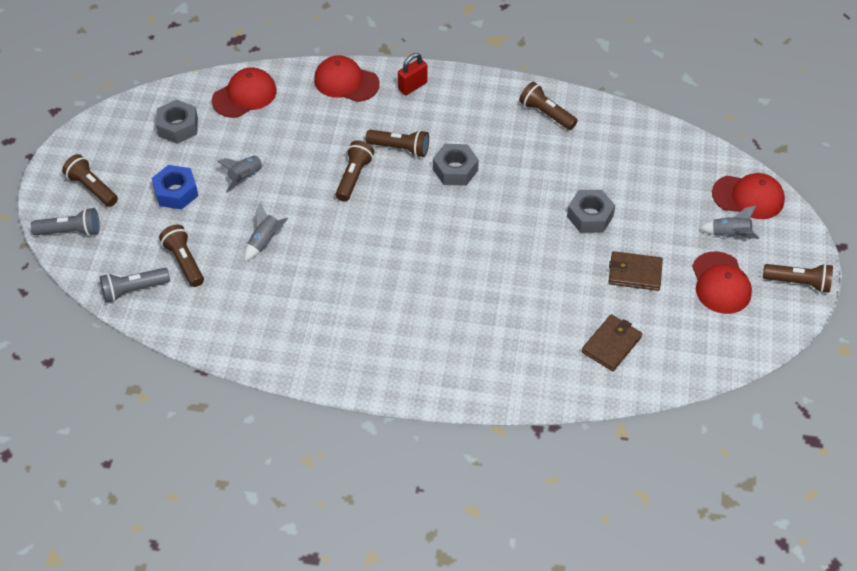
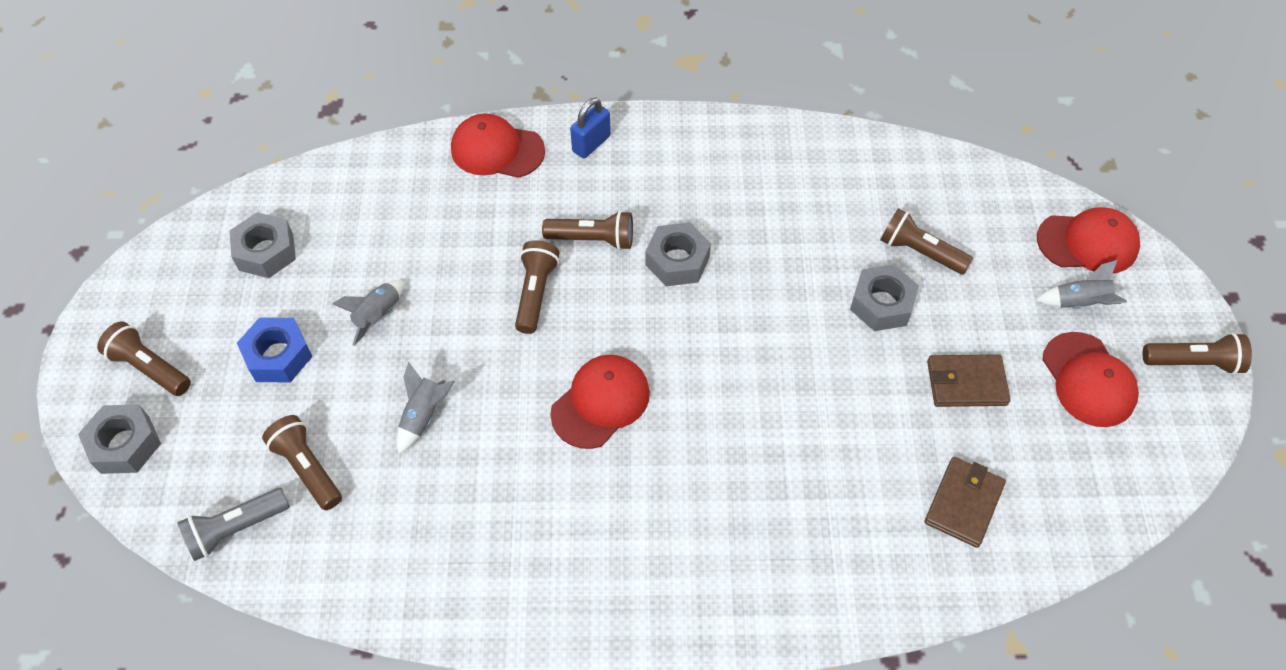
camera: 10 degrees left, 5 degrees up
grey flashlight [31,208,100,236] -> grey nut [78,404,161,474]
red cap [212,68,277,118] -> red cap moved to [550,355,650,449]
red padlock [398,53,427,95] -> blue padlock [570,98,611,158]
brown flashlight [519,82,578,130] -> brown flashlight moved to [880,208,973,275]

